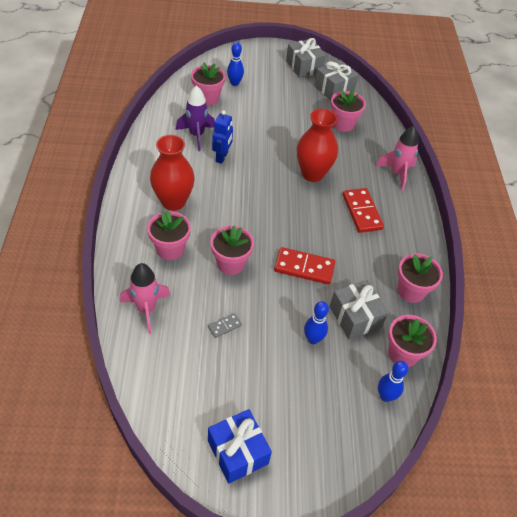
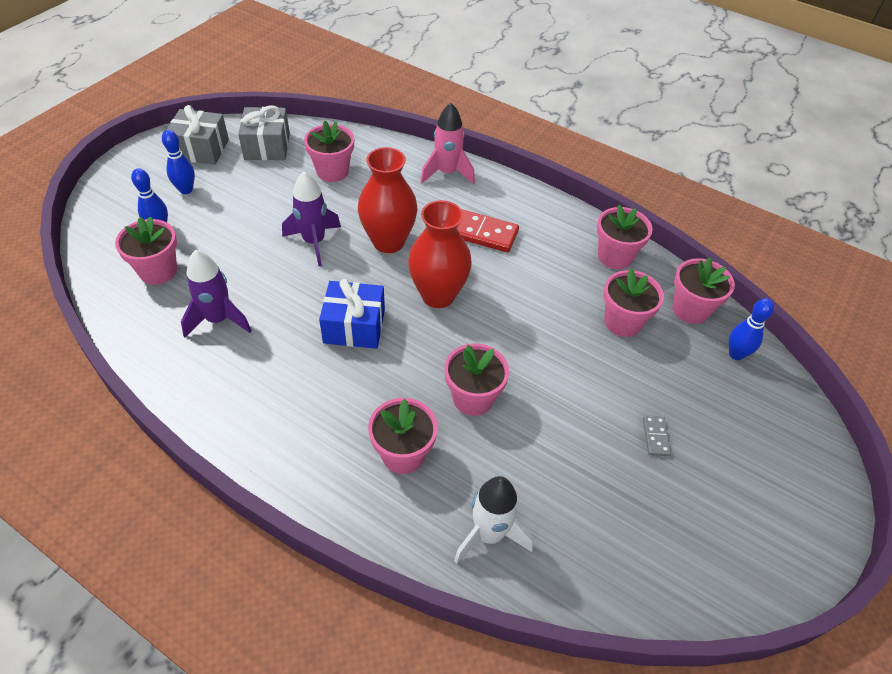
camera: 55 degrees left, 0 degrees up
pink rocket [120,263,171,334] -> white rocket [454,476,533,564]
red vase [150,135,195,211] -> red vase moved to [408,200,472,308]
grey domino [208,313,242,338] -> grey domino moved to [643,415,671,456]
blue gift [208,409,272,484] -> blue gift moved to [319,279,385,349]
blue robot [212,110,233,164] -> none
red domino [274,247,335,285] -> none
blue bowling pin [304,301,329,344] -> blue bowling pin moved to [162,130,195,194]
grey gift [330,280,389,339] -> pink flower pot [603,269,664,337]
none -> purple rocket [282,171,341,266]

